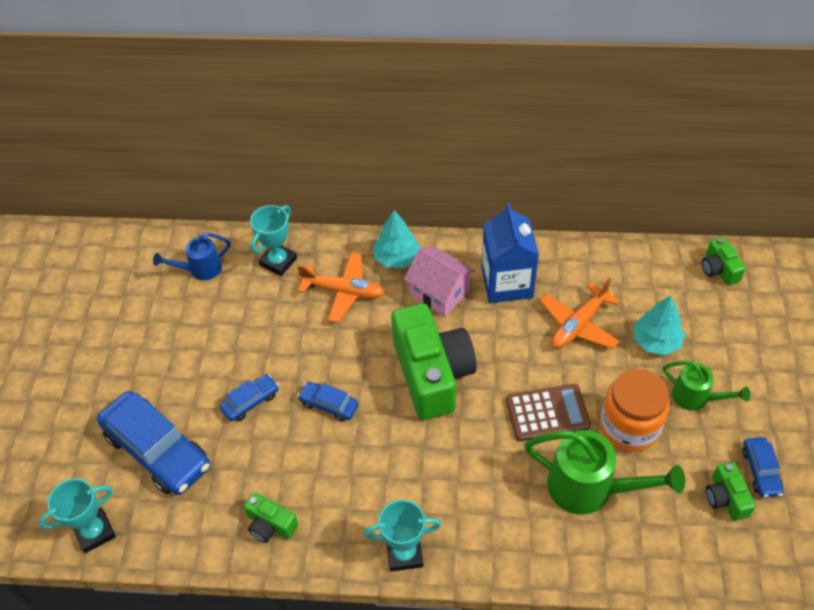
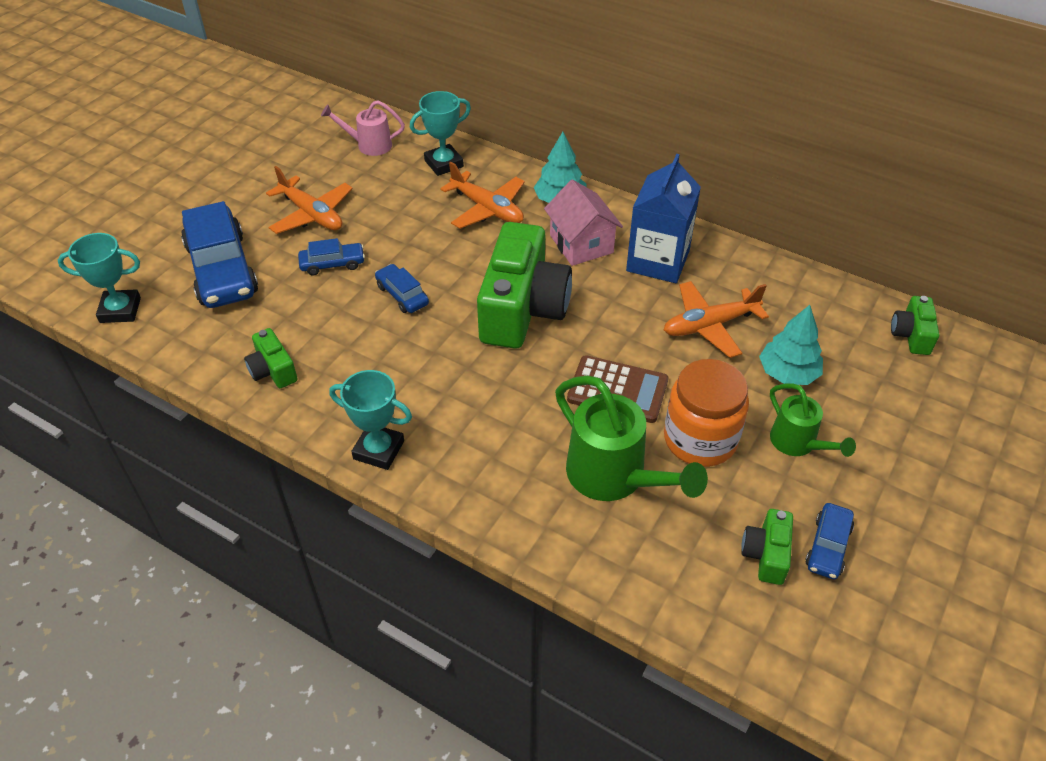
camera: 25 degrees right, 5 degrees down
blue watering can [153,233,230,280] -> pink watering can [321,100,405,156]
none -> orange plane [266,166,353,234]

